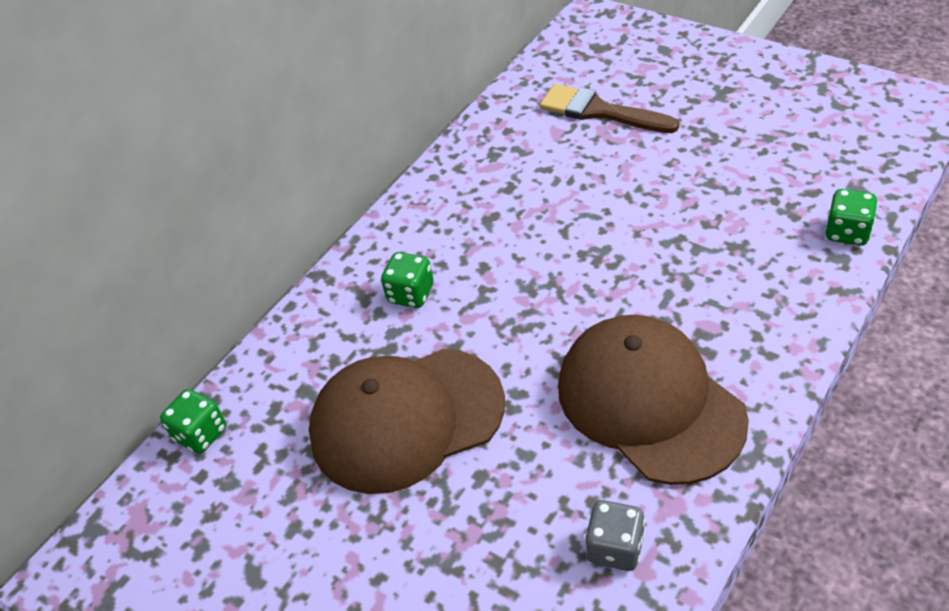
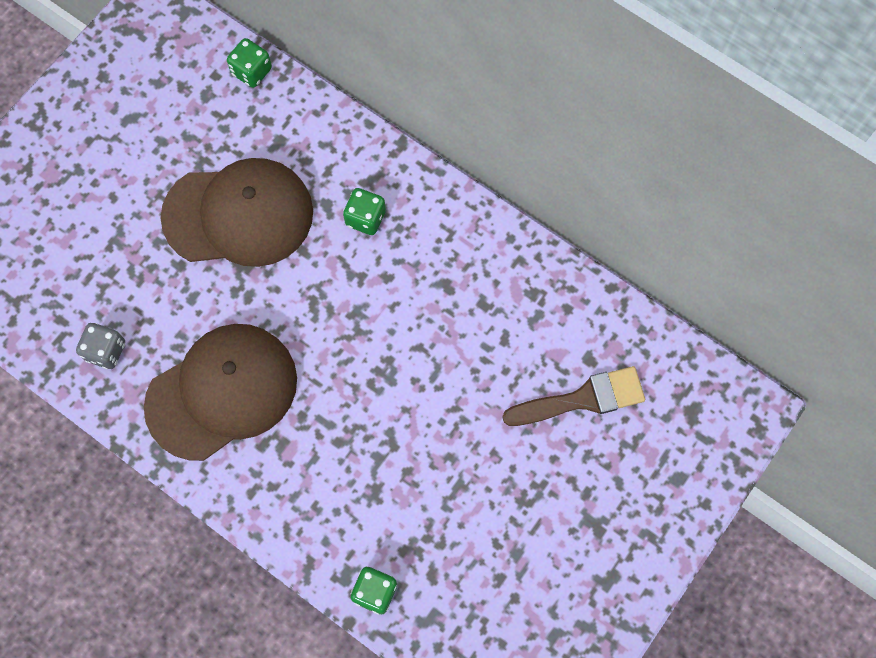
camera: 85 degrees right, 25 degrees up
brown cap [309,349,505,494] -> brown cap turned 105 degrees clockwise [161,158,313,267]
brown brush [540,84,679,133] -> brown brush turned 45 degrees clockwise [502,366,645,426]

